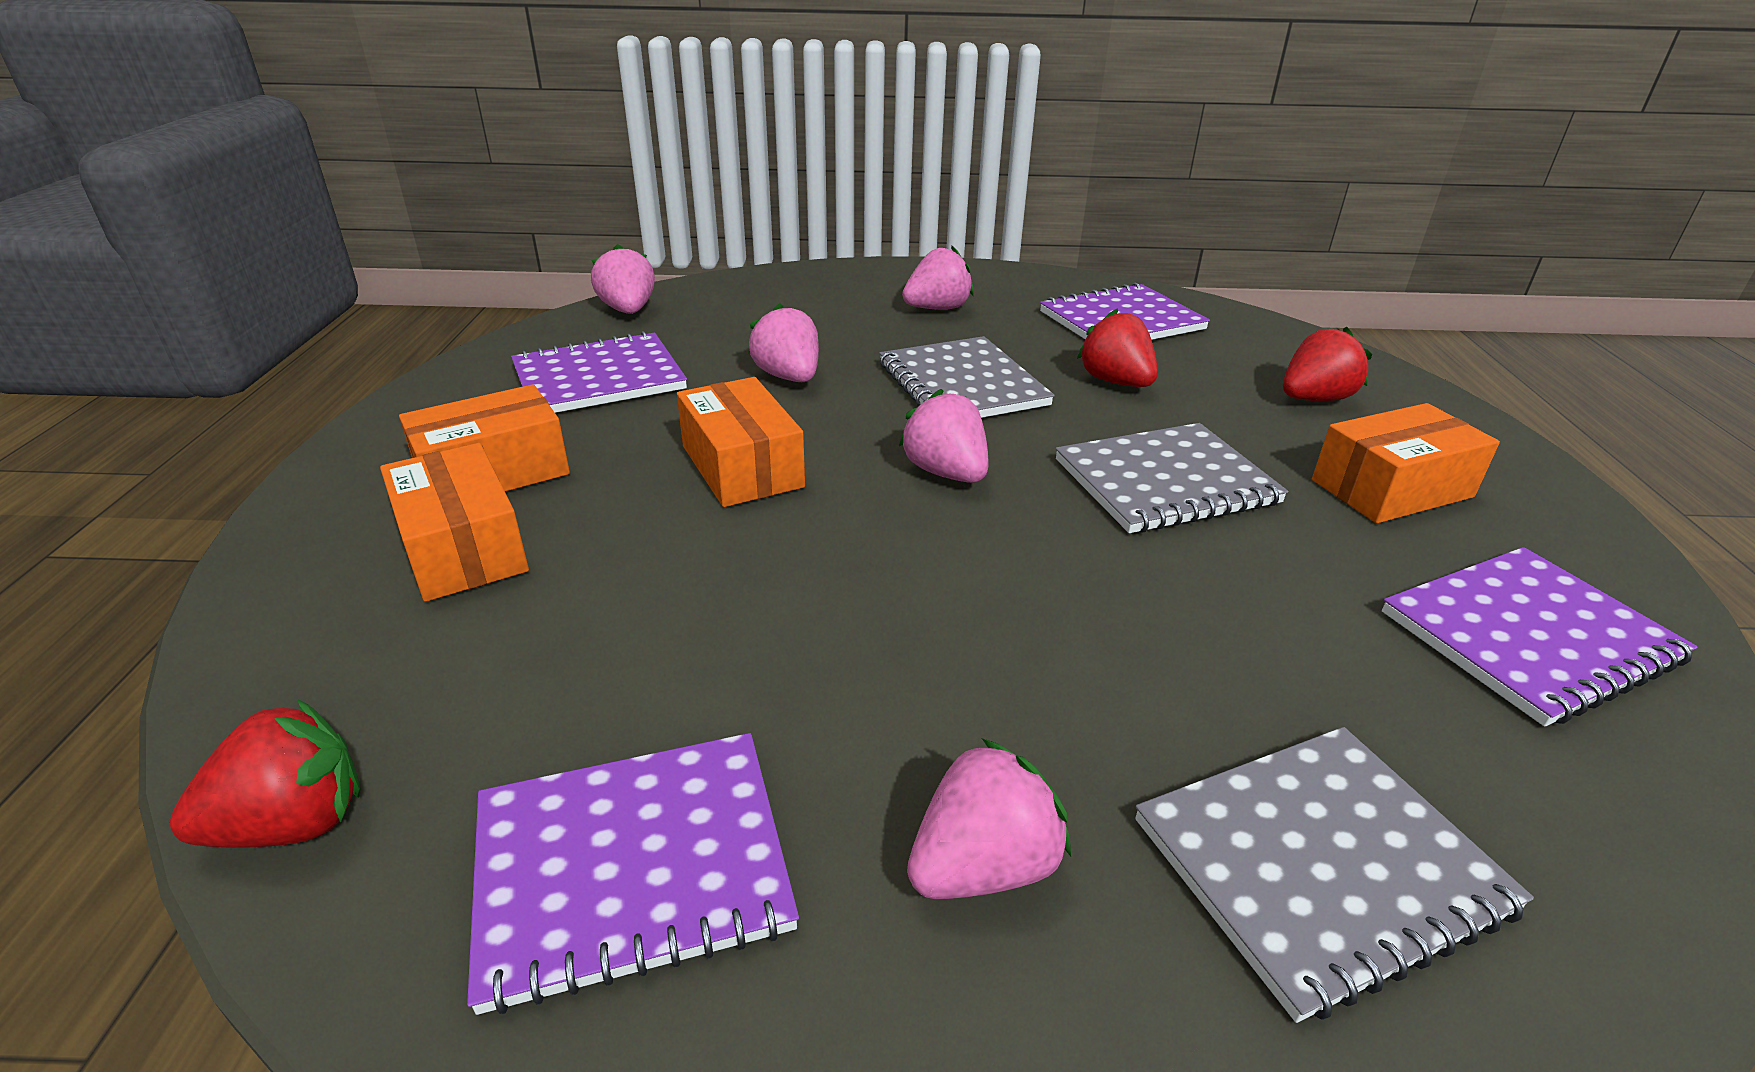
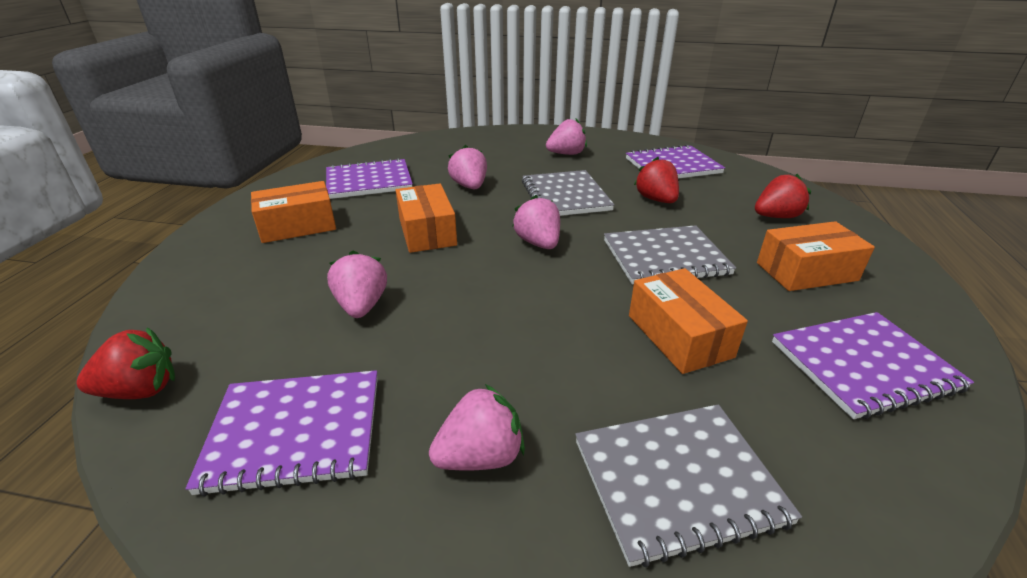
camera: 10 degrees right, 0 degrees up
orange box [380,443,529,602] -> orange box moved to [629,268,748,374]
pink strawberry [591,244,655,314] -> pink strawberry moved to [327,250,387,318]

